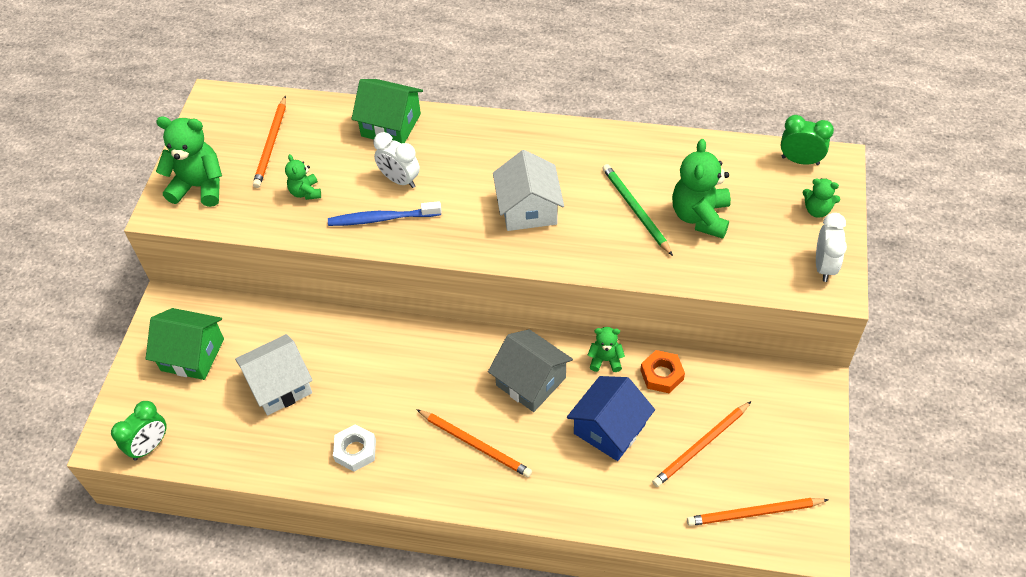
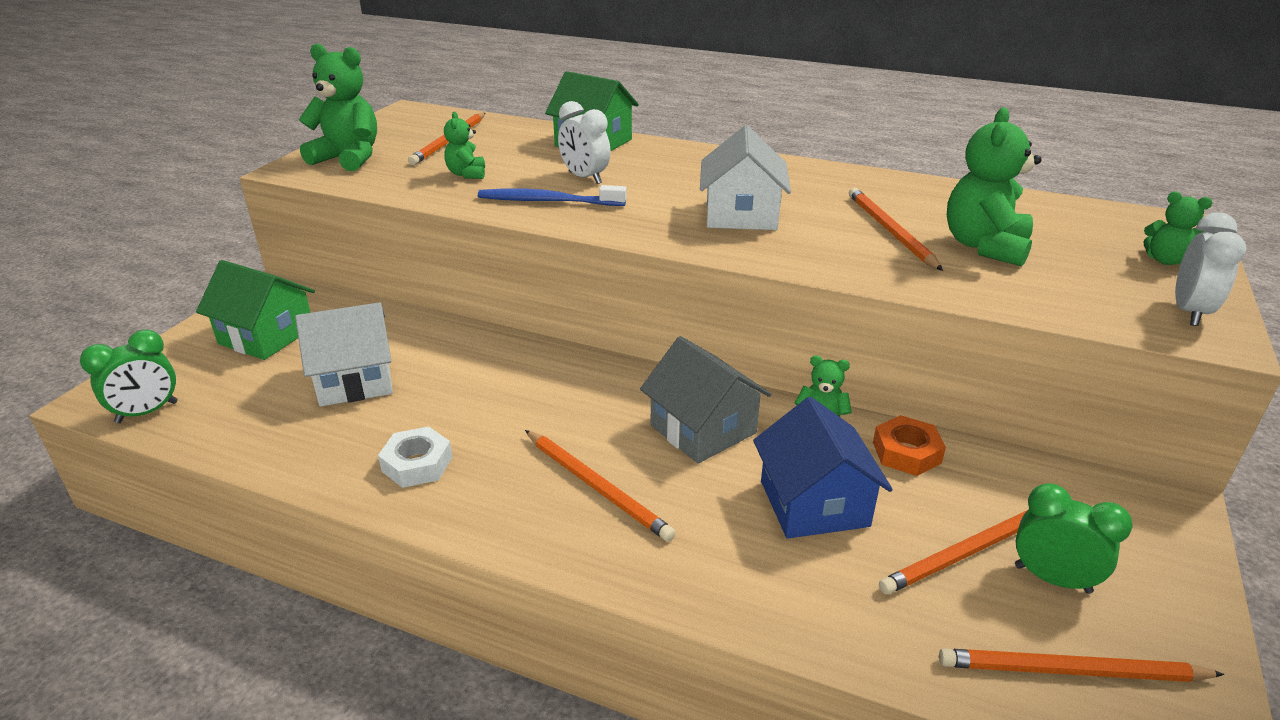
camera: 10 degrees right, 20 degrees down
blue house [567,376,655,461] -> blue house turned 60 degrees counterclockwise [753,397,893,539]
green pencil [602,164,673,256] -> orange pencil [849,188,943,271]
green clock [781,115,834,165] -> green clock moved to [1015,483,1133,594]

